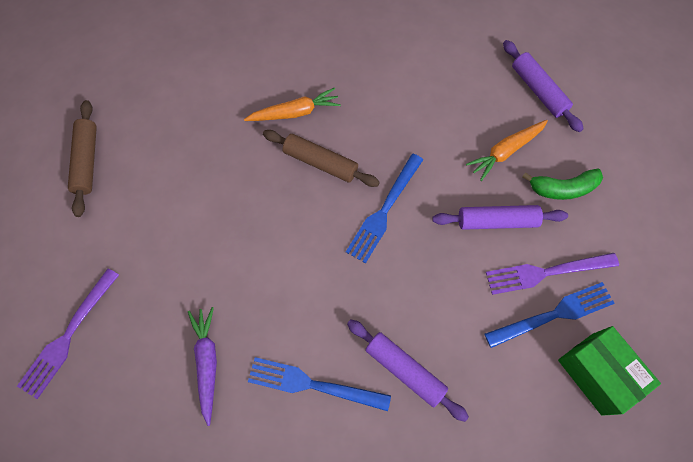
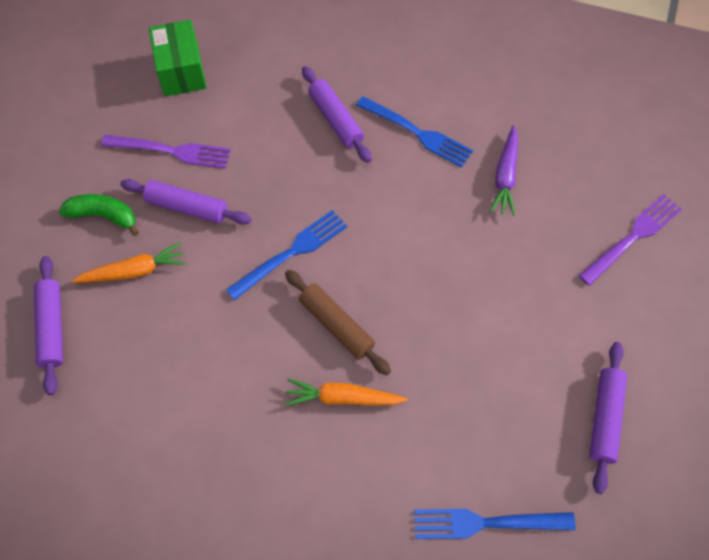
camera: 160 degrees left, 5 degrees down
brown rolling pin [68,100,97,217] -> purple rolling pin [590,342,627,494]
blue fork [484,282,615,348] -> blue fork moved to [414,509,576,539]

